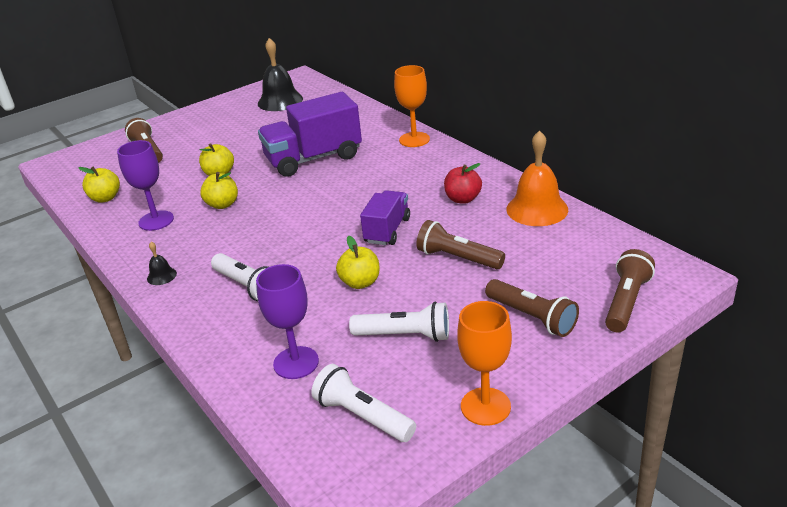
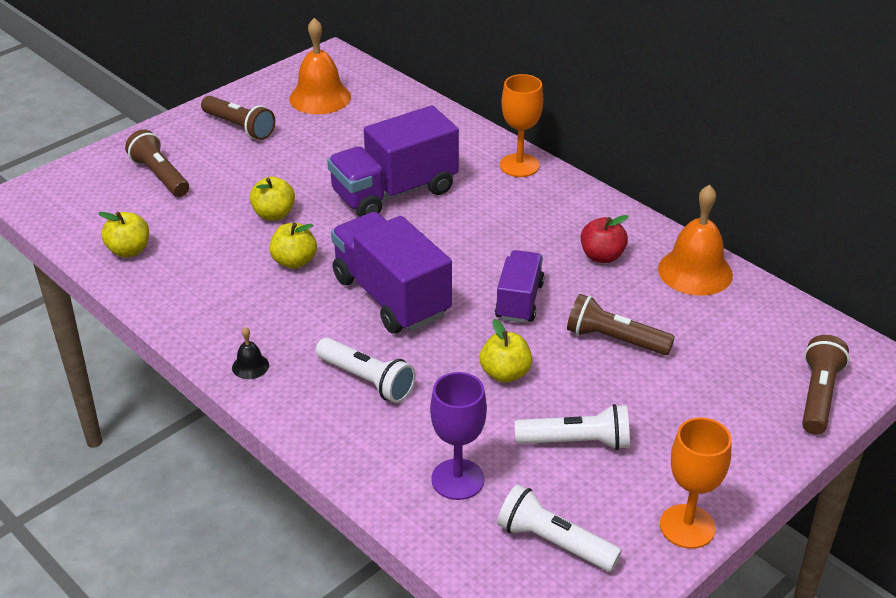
camera: 10 degrees left, 5 degrees up
purple goblet [117,140,174,231] -> none
black bell [258,38,303,111] -> orange bell [289,18,351,114]
brown flashlight [485,279,579,337] -> brown flashlight moved to [201,96,275,140]
none -> purple truck [331,212,452,334]

